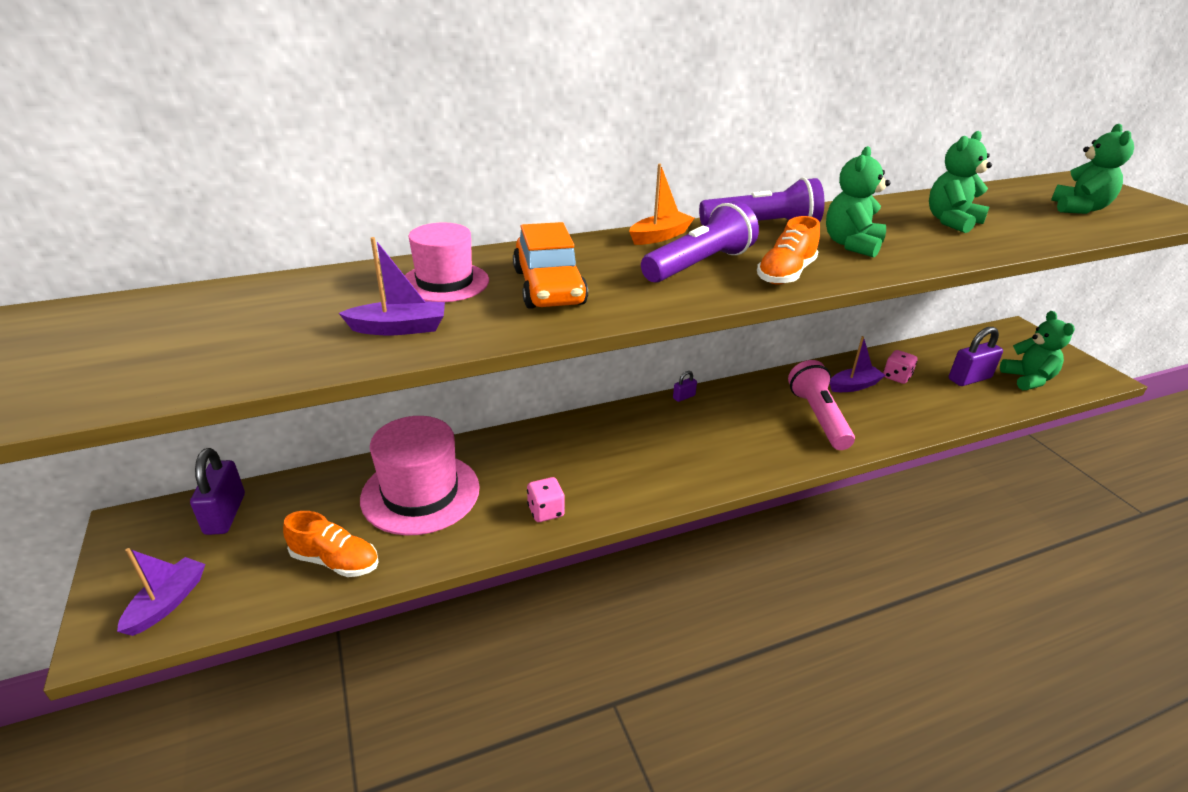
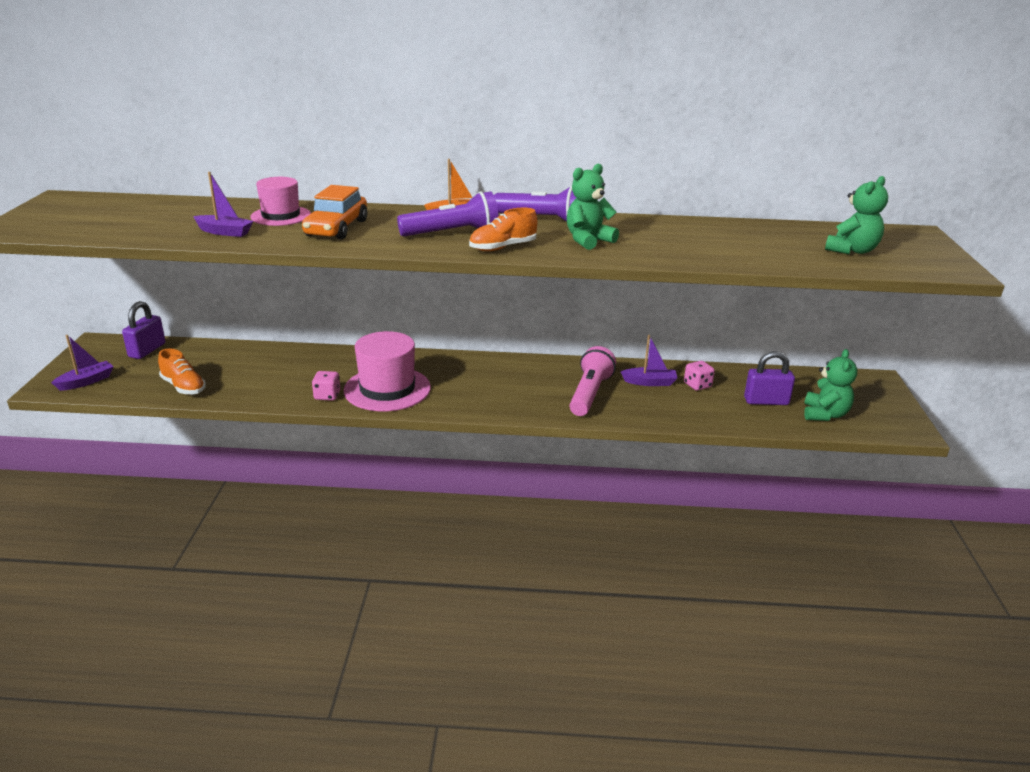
camera: 25 degrees right, 5 degrees down
pink hat [360,416,480,536] -> pink hat moved to [344,331,431,411]
purple padlock [673,371,697,402] -> none
green teddy bear [929,131,992,233] -> none

